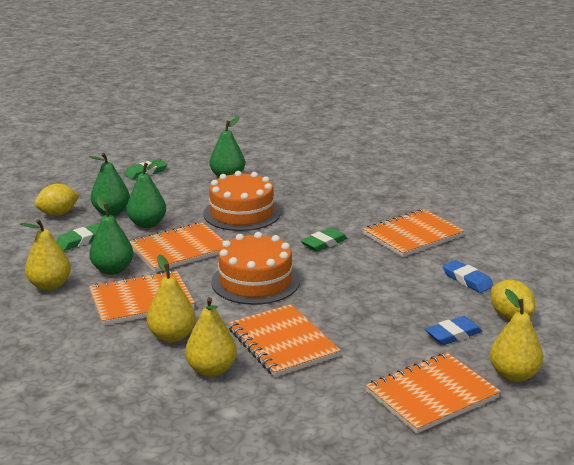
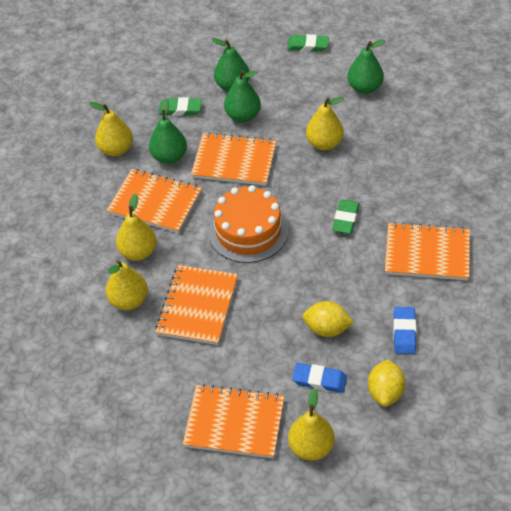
camera: 45 degrees right, 25 degrees up
yellow lemon [34,184,80,216] -> yellow lemon moved to [302,301,354,337]
orange cake [203,171,281,231] -> yellow pear [306,97,344,150]
green eraser [301,228,348,252] -> green eraser turned 75 degrees counterclockwise [332,199,360,234]

